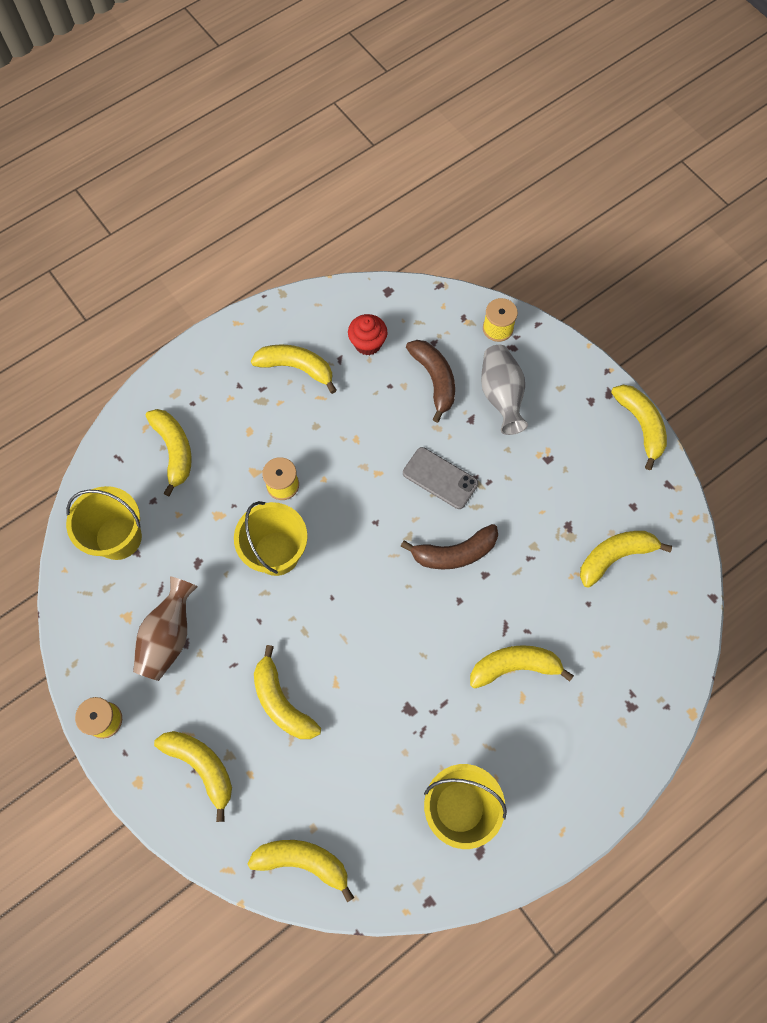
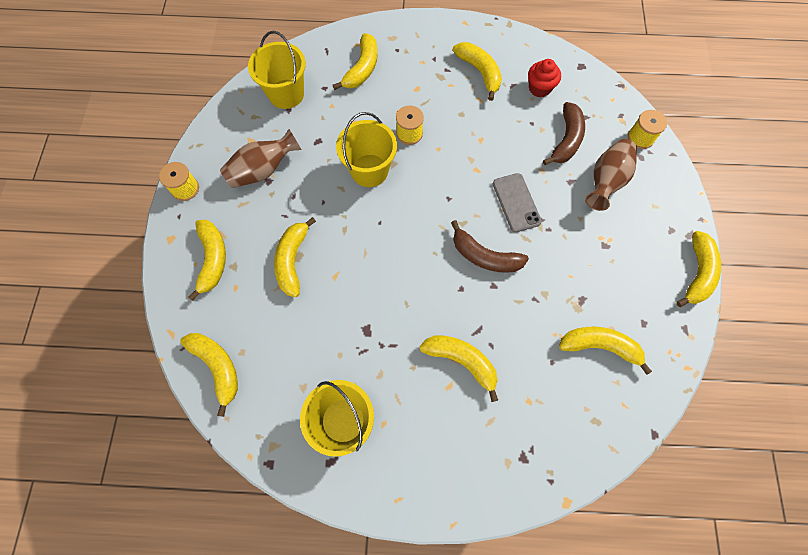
camera: 40 degrees right, 0 degrees up
grey vase [481,345,528,435] -> brown vase [585,139,637,211]

